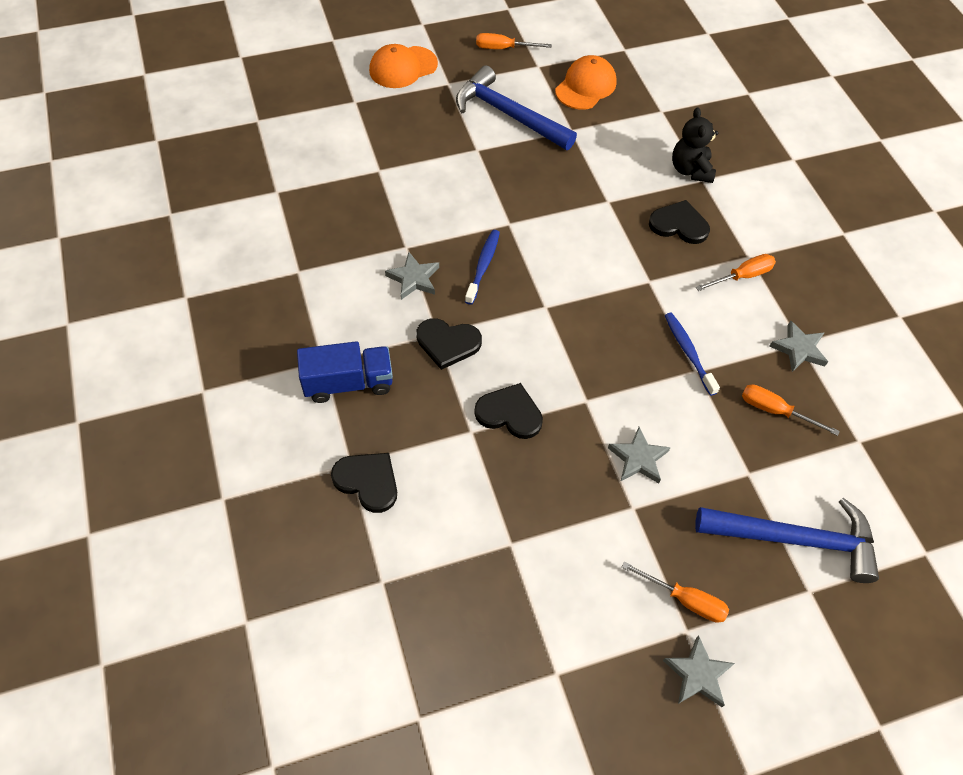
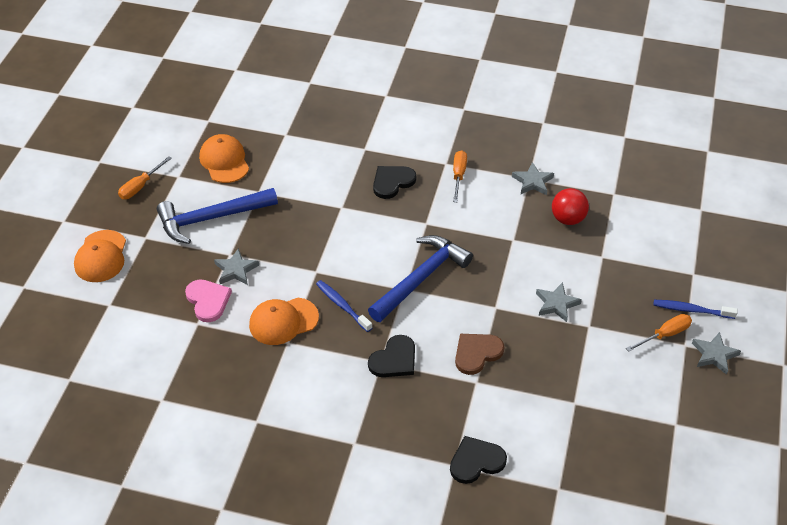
camera: 55 degrees left, 10 degrees down
blue truck [297,341,393,403] -> none
grey star [385,252,439,300] -> grey star moved to [214,248,259,285]
black heart [474,383,543,439] -> brown heart [455,334,504,375]
blue toothbrush [665,313,720,396] -> blue toothbrush moved to [653,300,737,319]
black teddy bear [672,107,718,183] -> none
blue hammer [695,498,879,583] -> blue hammer moved to [368,235,473,322]
orange screwdriver [742,384,840,436] -> red ball [552,188,589,225]
none -> pink heart [185,279,232,322]
none -> orange cap [249,298,319,345]

